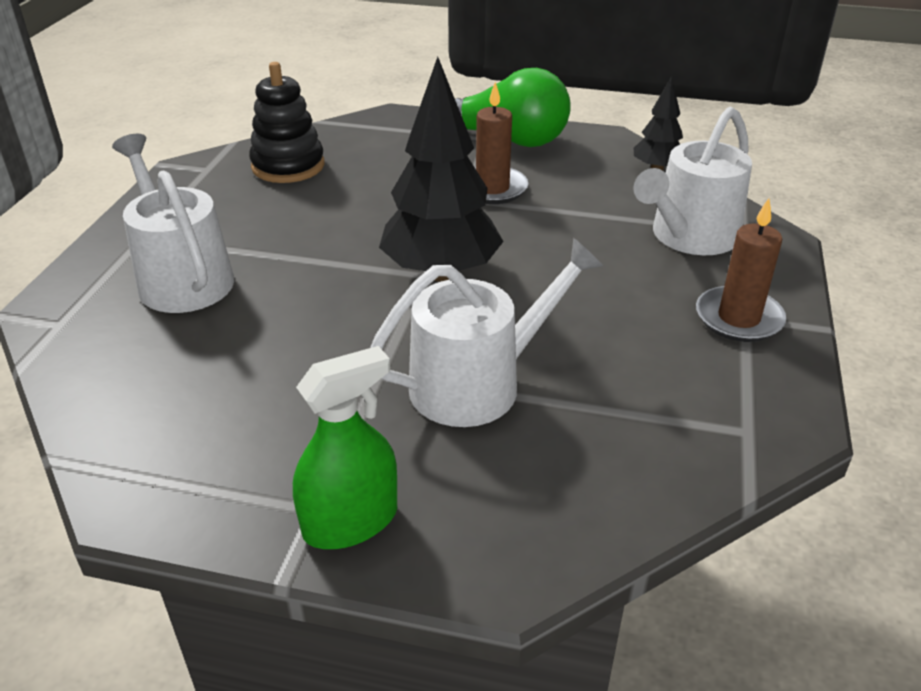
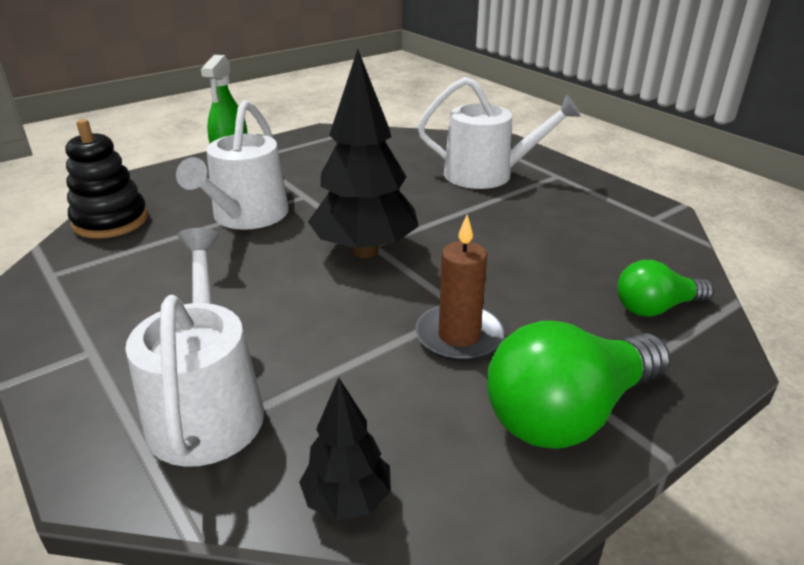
camera: 130 degrees right, 5 degrees down
black stacking toy [249,62,324,183] -> black stacking toy moved to [65,119,148,238]
brown candle [696,198,786,342] -> none
none -> green light bulb [617,260,714,317]

